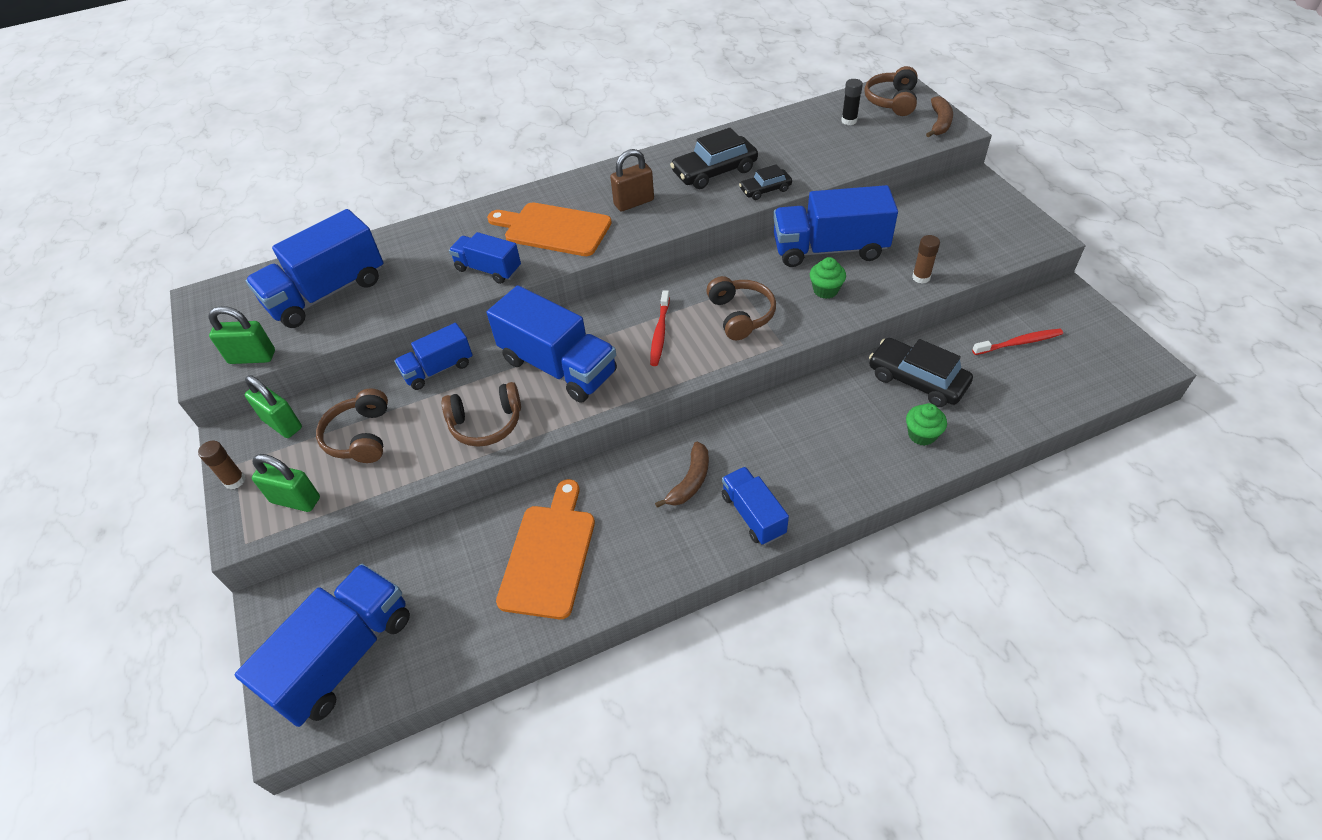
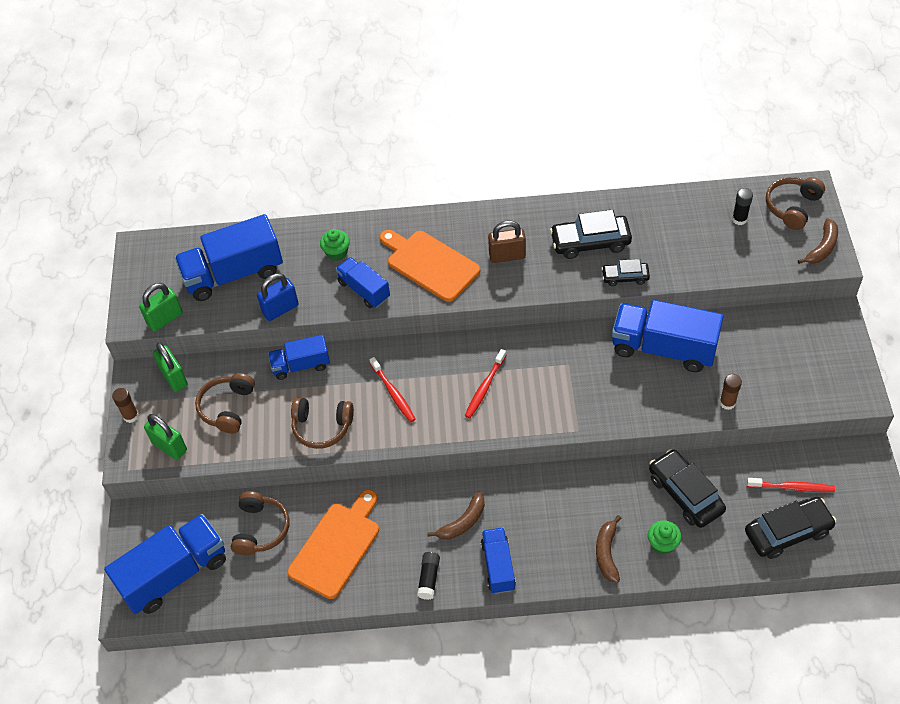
camera: 20 degrees right, 5 degrees up
green padlock [208,306,275,364] -> green padlock turned 60 degrees counterclockwise [139,283,183,332]
blue truck [487,285,617,403] -> red toothbrush [369,357,416,422]
brown headphones [706,276,776,340] -> brown headphones moved to [231,491,289,555]
green cupcake [810,257,846,299] -> green cupcake moved to [320,229,350,261]
none -> blue padlock [257,273,299,321]
none -> black glue stick [417,552,440,600]
none -> brown banana [596,515,621,583]
none -> black car [745,497,836,559]

